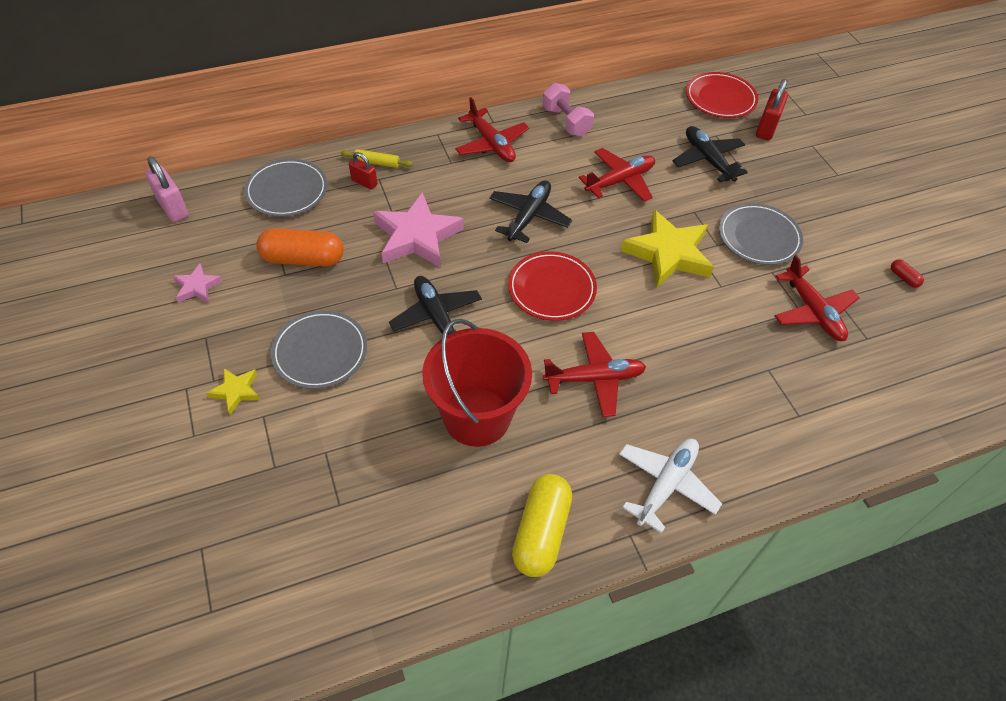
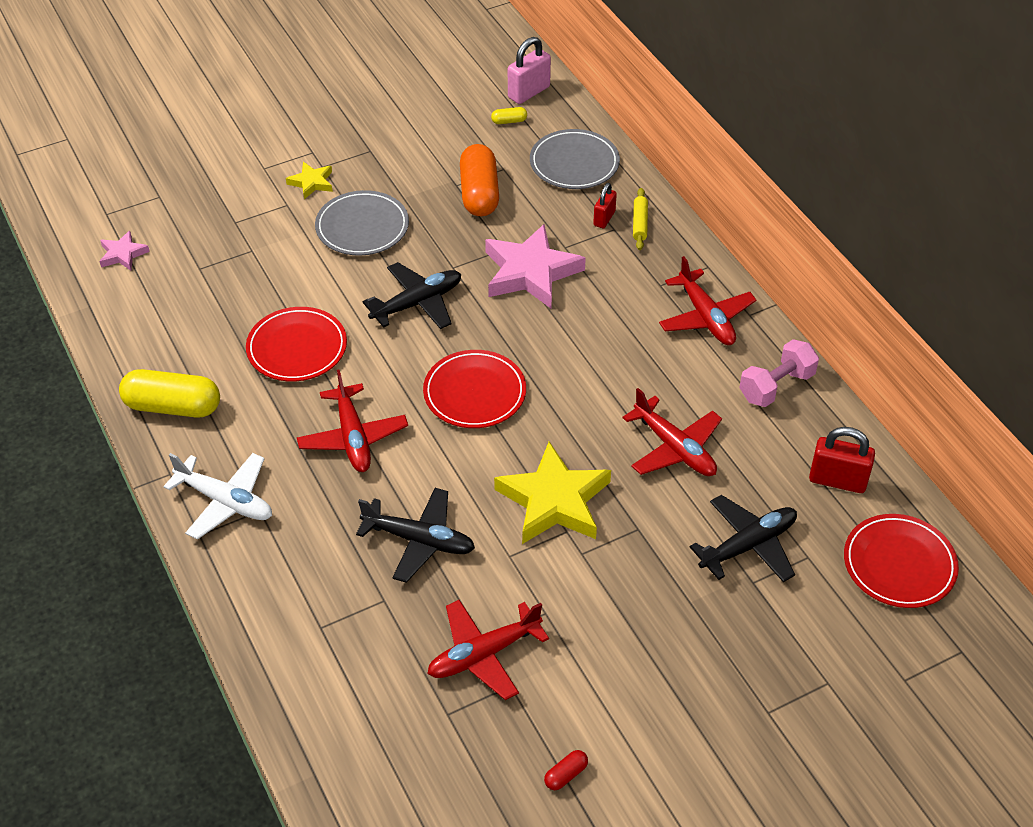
camera: 85 degrees right, 5 degrees down
pink star [173,264,223,303] -> pink star moved to [100,231,150,271]
red bucket [422,319,532,447] -> red plate [246,307,347,381]
red plane [455,97,529,162] -> red plane turned 75 degrees counterclockwise [659,256,756,345]
black plane [489,180,572,243] -> black plane moved to [356,488,475,583]
grey plate [719,203,803,265] -> none
red padlock [756,79,788,141] -> red padlock moved to [809,427,875,493]
none -> yellow capsule [491,107,527,124]

